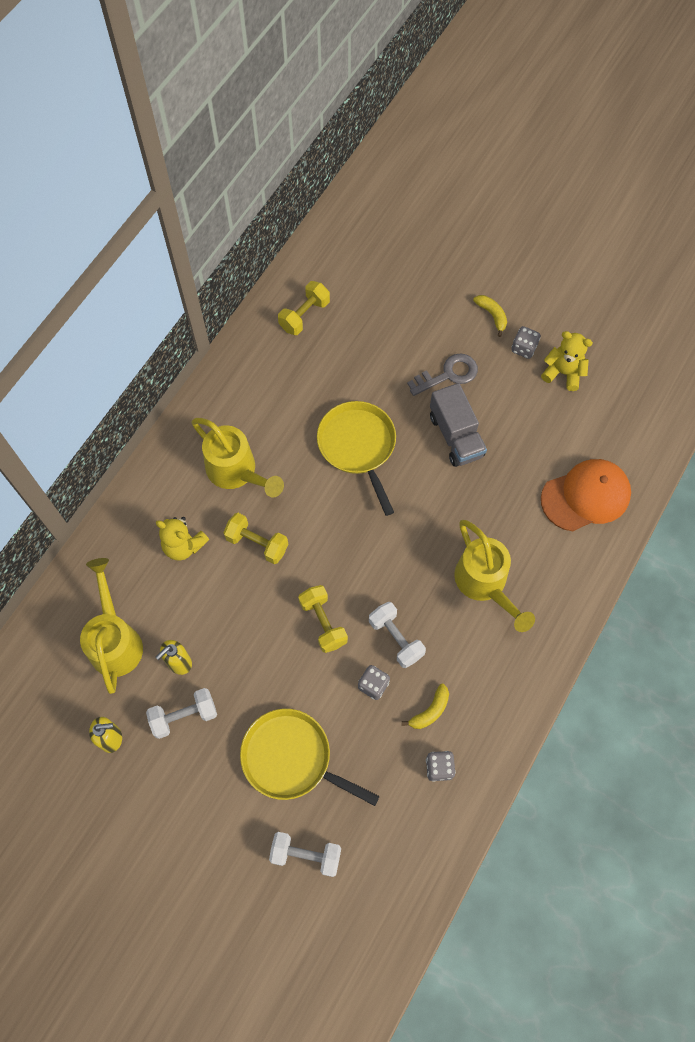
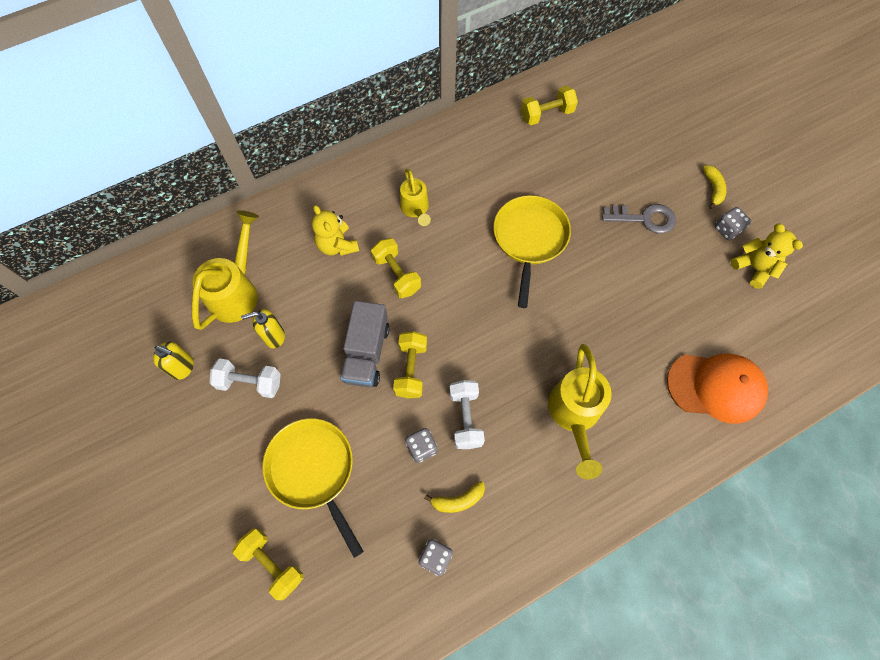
camera: 30 degrees right, 0 degrees up
yellow watering can [191,418,284,497] -> yellow watering can [400,169,431,226], size x0.62
white dumbbell [269,832,341,877] -> yellow dumbbell [232,529,304,600]
grey truck [430,383,487,467] -> grey truck moved to [340,301,390,388]

